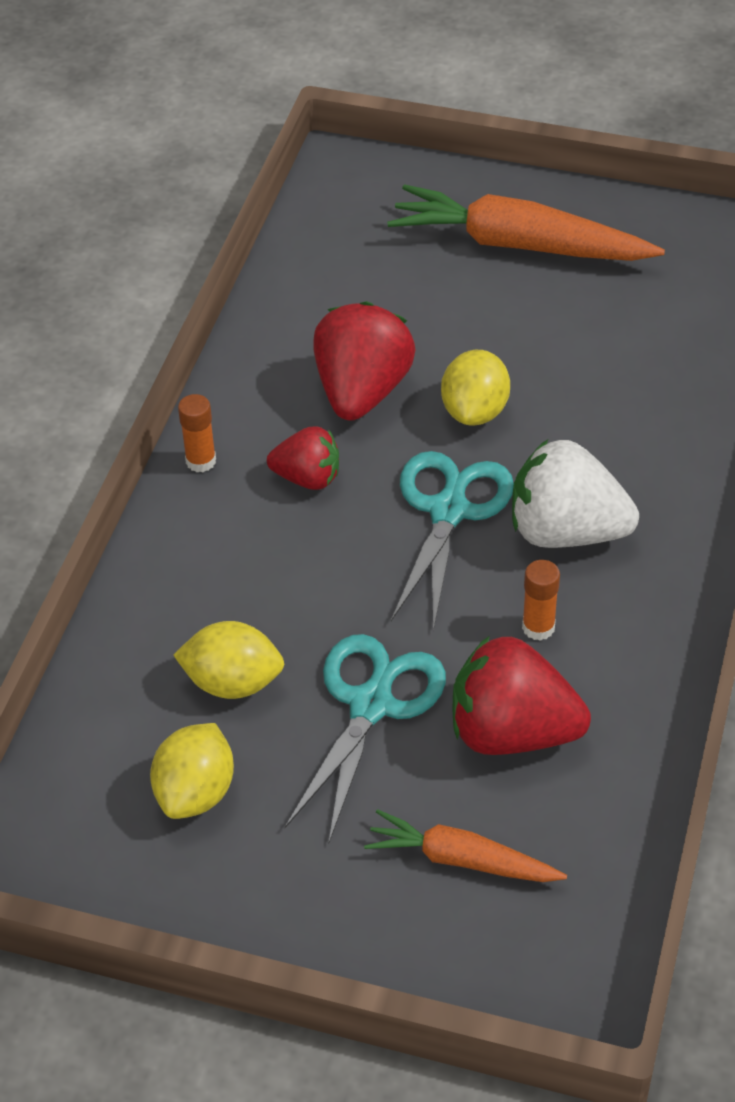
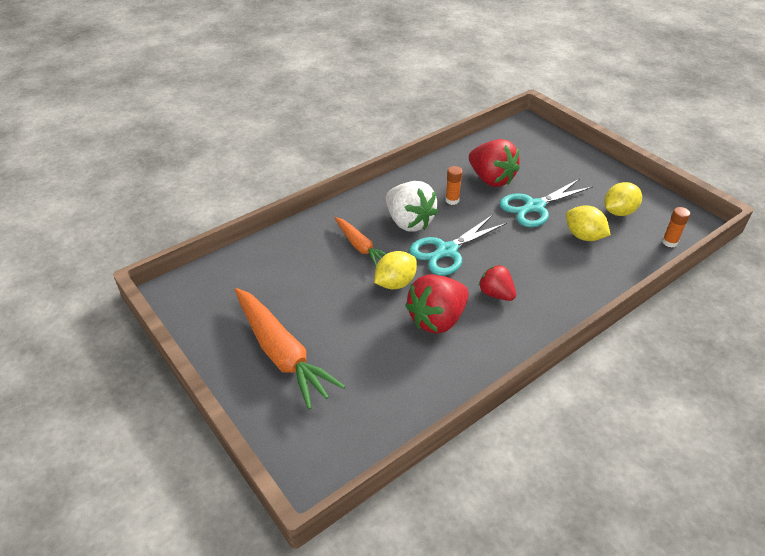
camera: 145 degrees left, 5 degrees down
orange glue stick [178,394,216,472] -> orange glue stick moved to [662,207,690,248]
orange carrot [364,809,567,882] -> orange carrot moved to [335,217,386,266]

